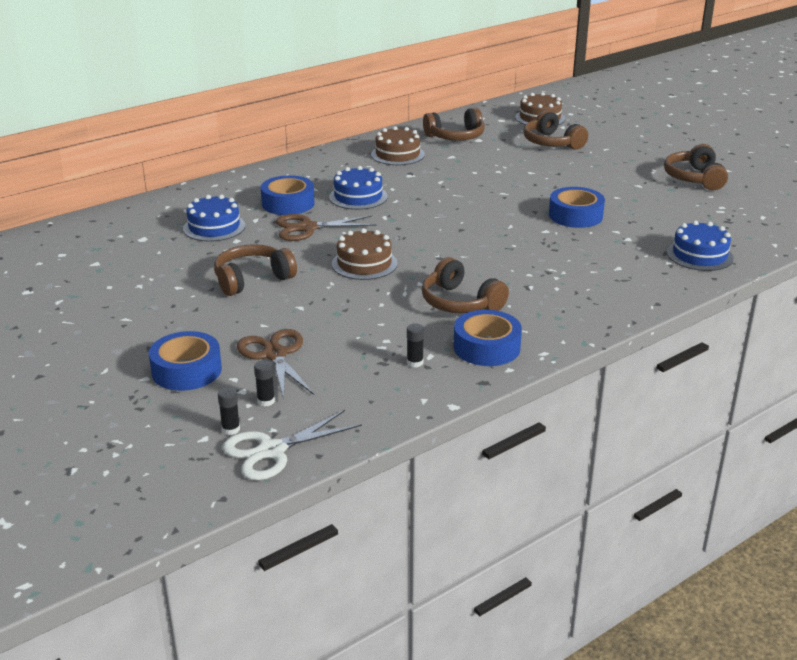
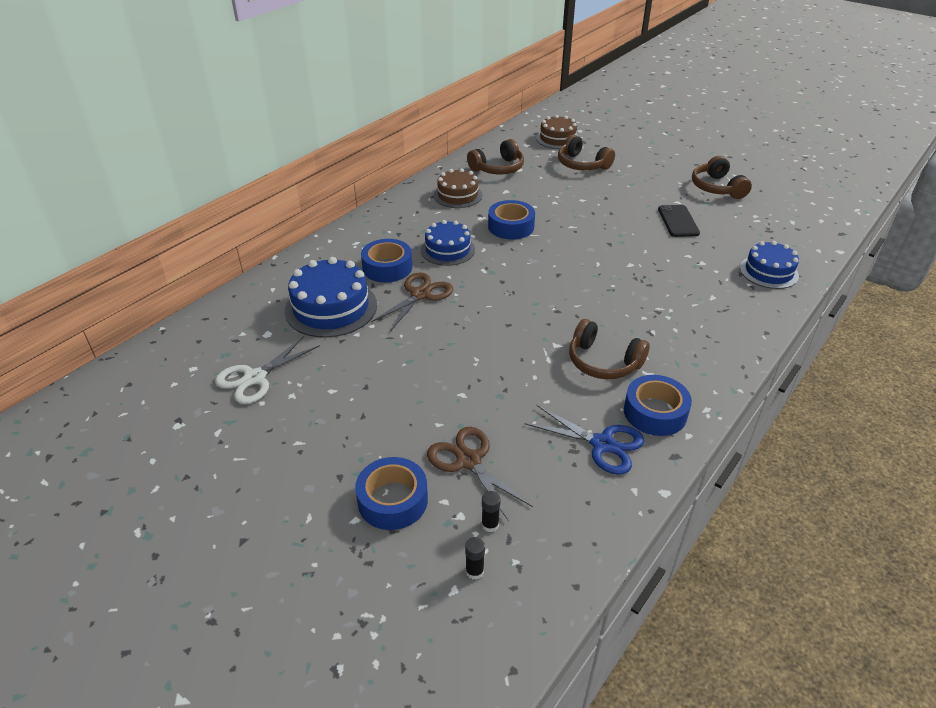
camera: 15 degrees left, 10 degrees up
blue cake [183,195,245,242] -> blue cake [285,257,377,338], size x1.52
brown headphones [214,244,297,296] -> none
white scissors [222,410,362,480] -> white scissors moved to [215,336,320,404]
brown scissors [276,214,376,241] -> brown scissors turned 150 degrees clockwise [371,272,453,332]
brown cake [332,228,397,280] -> none
black glue stick [407,323,424,367] -> blue scissors [524,405,644,475]
blue tape [549,187,605,228] -> blue tape moved to [488,200,535,239]
none -> black phone [658,205,700,237]

